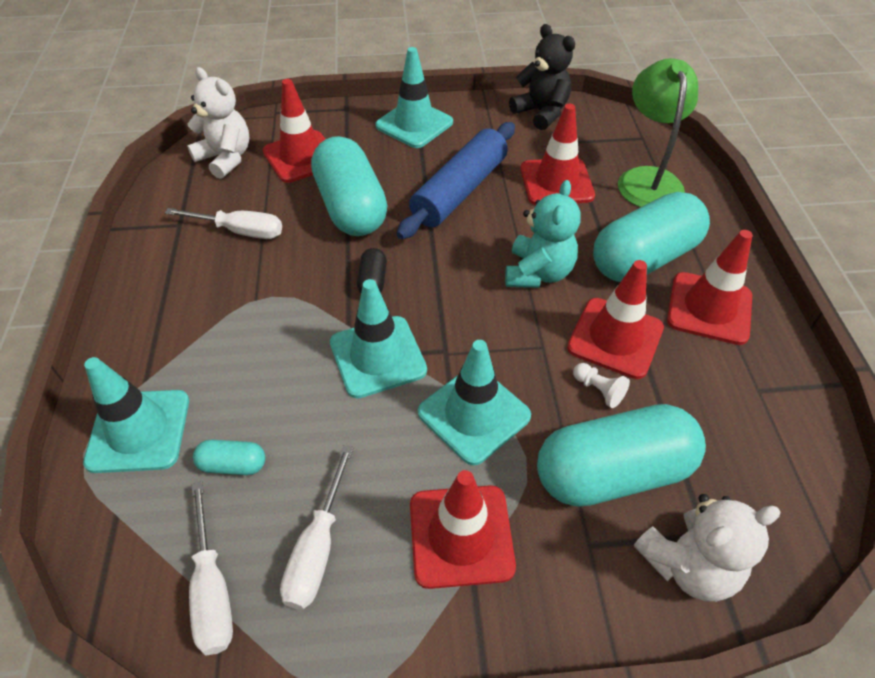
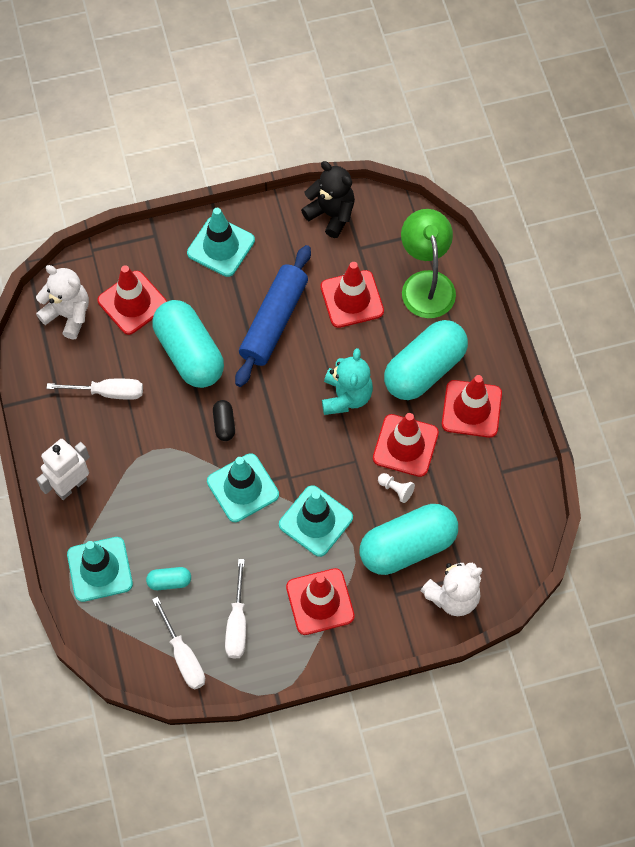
camera: 10 degrees left, 15 degrees up
none -> white robot [36,439,90,500]

